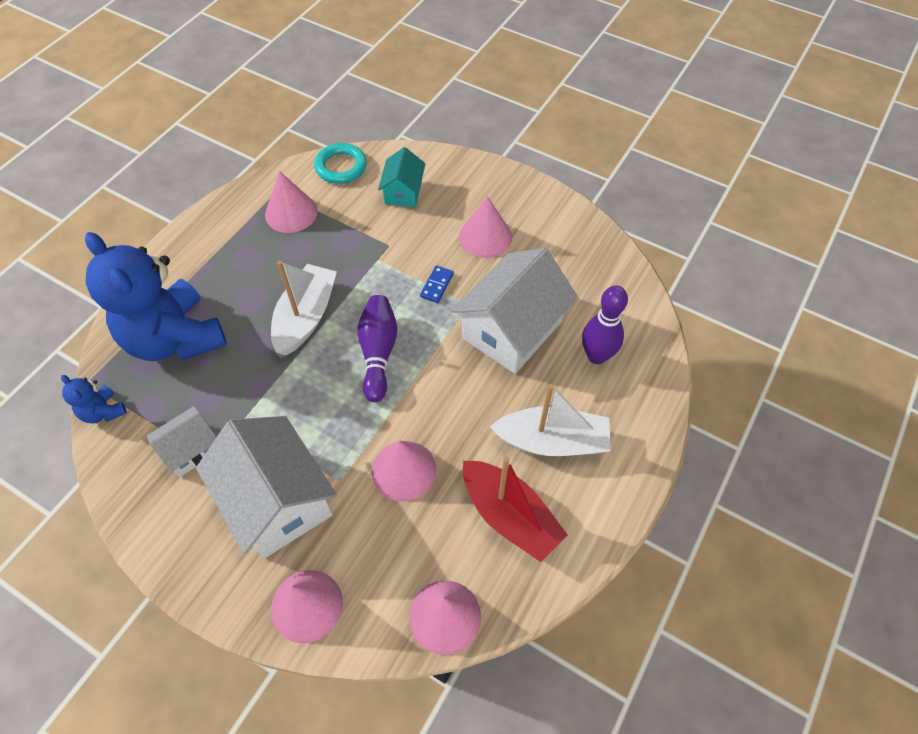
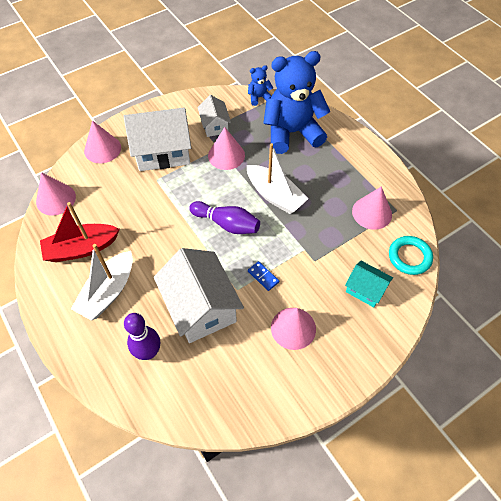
camera: 115 degrees right, 0 degrees up
pink cone [372,441,436,501] -> pink cone moved to [208,127,245,170]

